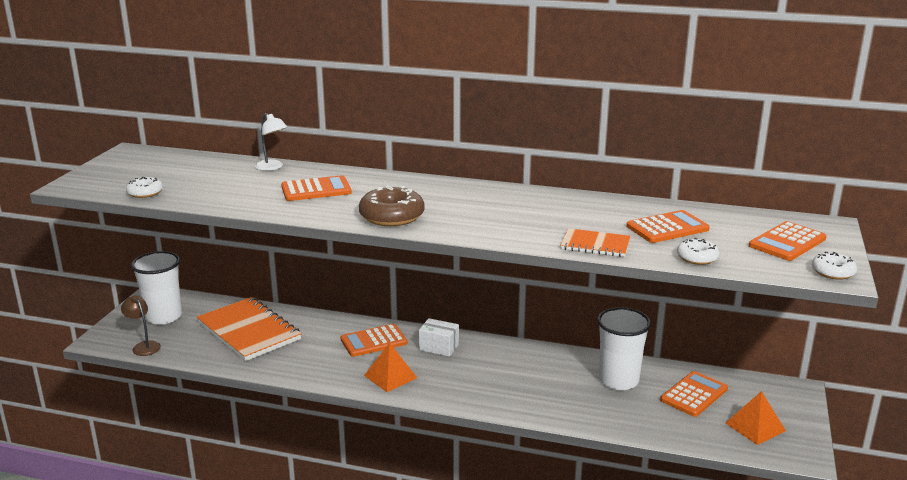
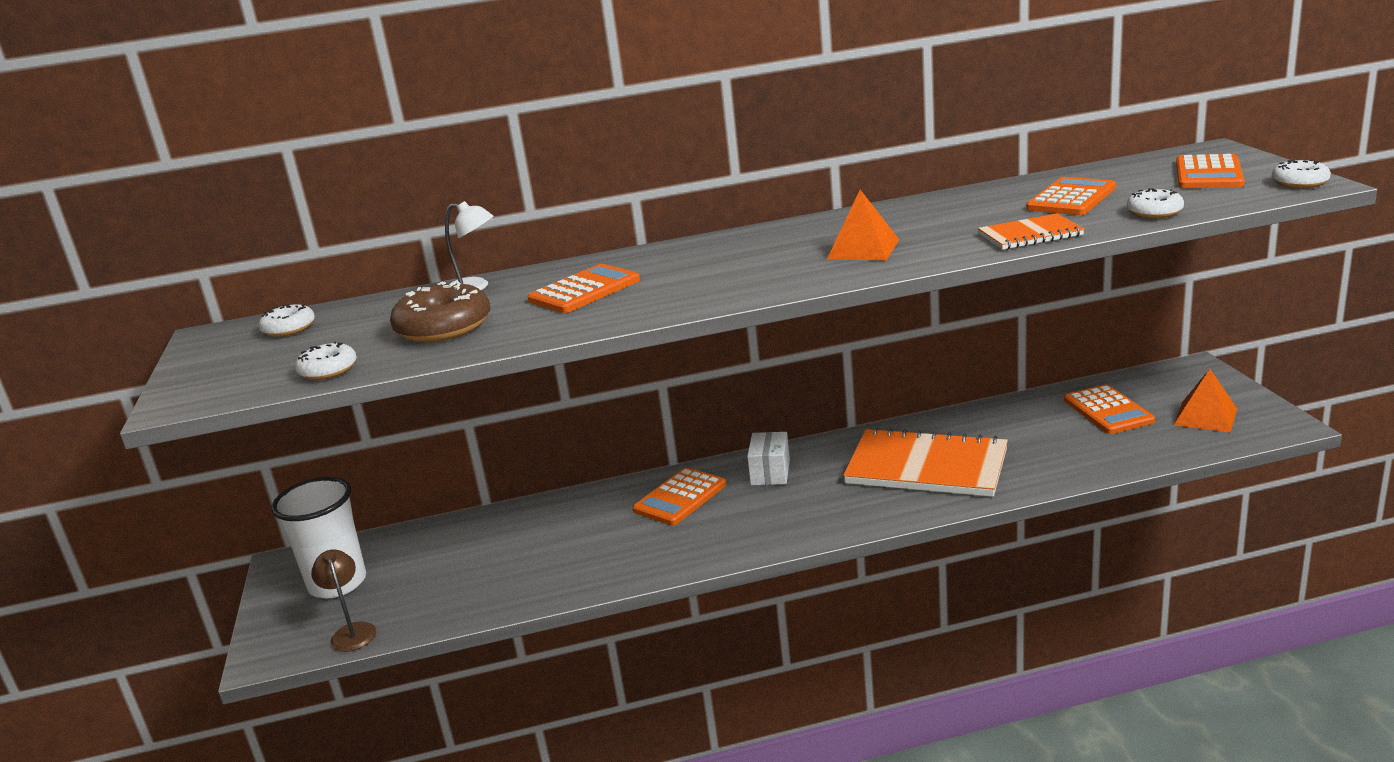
camera: 25 degrees left, 0 degrees up
brown lamp [121,296,161,356] -> brown lamp turned 45 degrees clockwise [311,549,376,652]
orange notebook [197,297,302,361] -> orange notebook moved to [843,427,1008,497]
brown donut [359,185,425,226] -> brown donut moved to [390,281,490,342]
orange pyramid [364,343,417,392] -> orange pyramid moved to [827,190,899,260]
white box [419,318,459,357] -> white box turned 75 degrees counterclockwise [747,432,790,485]
white cup [597,307,651,390] -> none
orange calculator [660,371,728,417] -> orange calculator turned 150 degrees clockwise [1064,385,1155,434]
none -> white donut [259,304,315,337]

